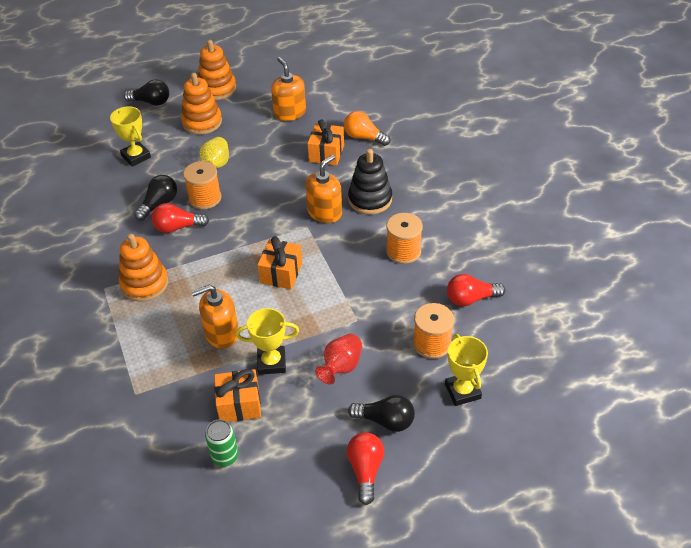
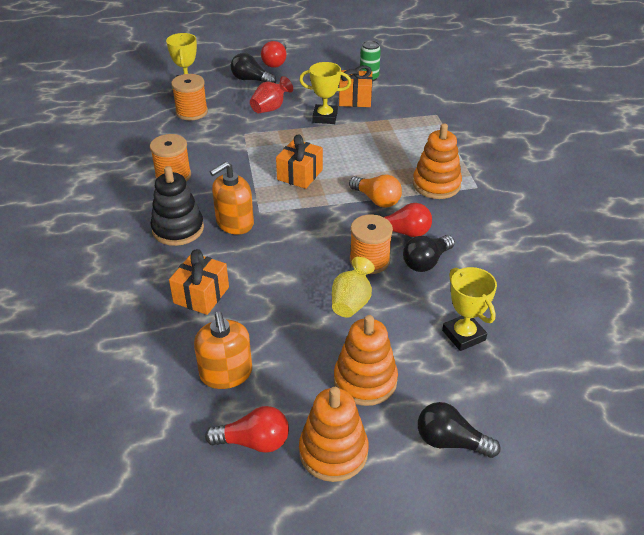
camera: 170 degrees left, 5 degrees down
orange soap dispenser [191,285,239,349] -> none
orange light bulb [344,111,390,146] -> orange light bulb moved to [349,175,402,208]
red light bulb [447,274,505,306] -> red light bulb moved to [205,406,289,453]

